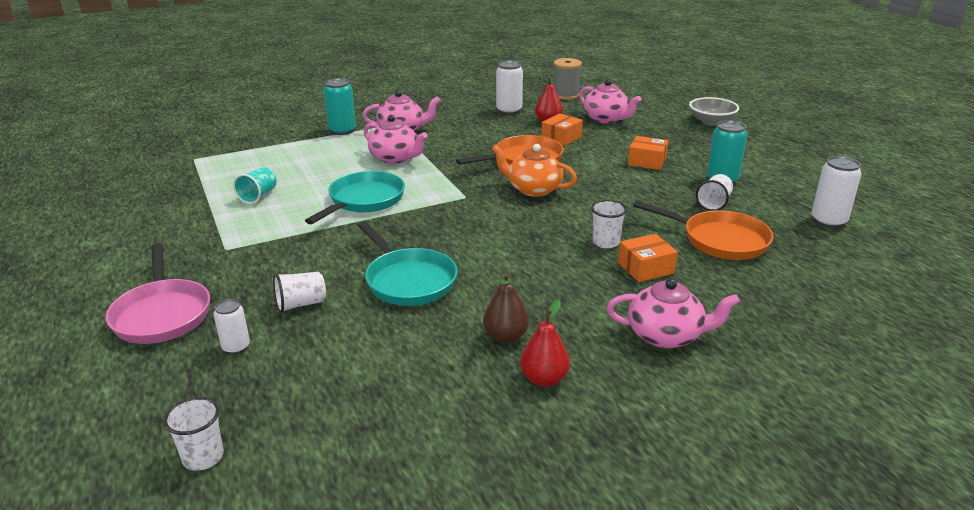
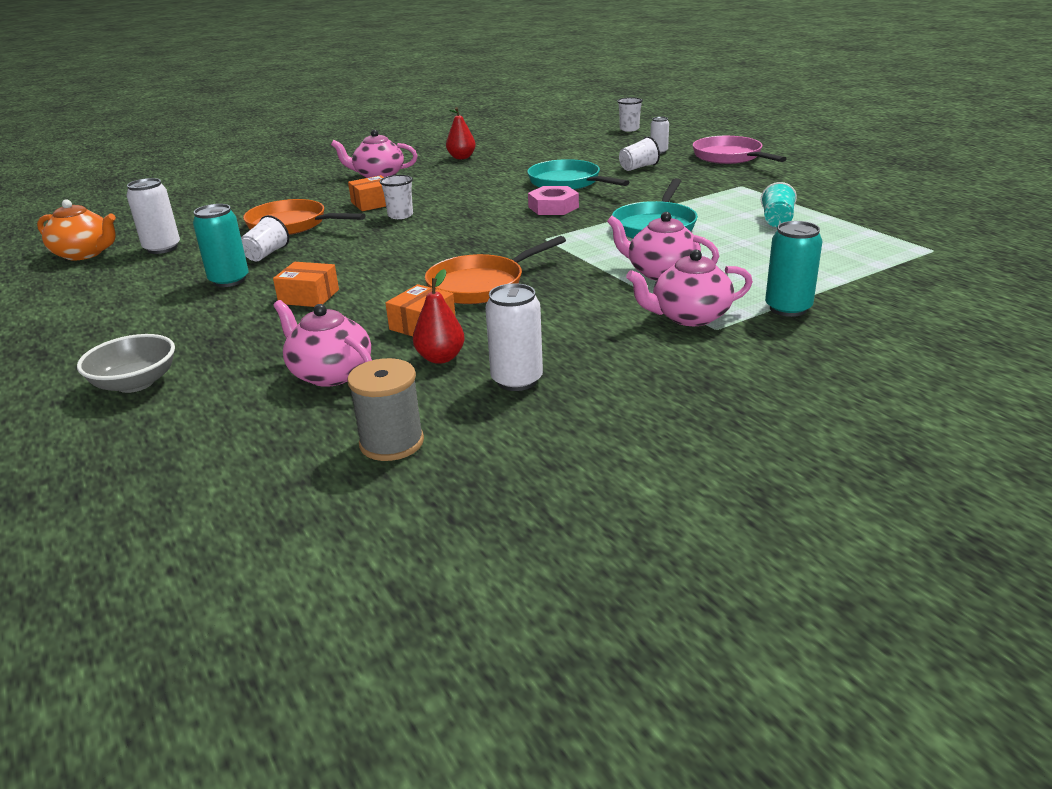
camera: 175 degrees right, 0 degrees up
brown pear [483,273,529,343] -> none
orange teapot [492,144,577,197] -> orange teapot moved to [37,199,116,260]
none -> pink nut [528,186,579,215]

